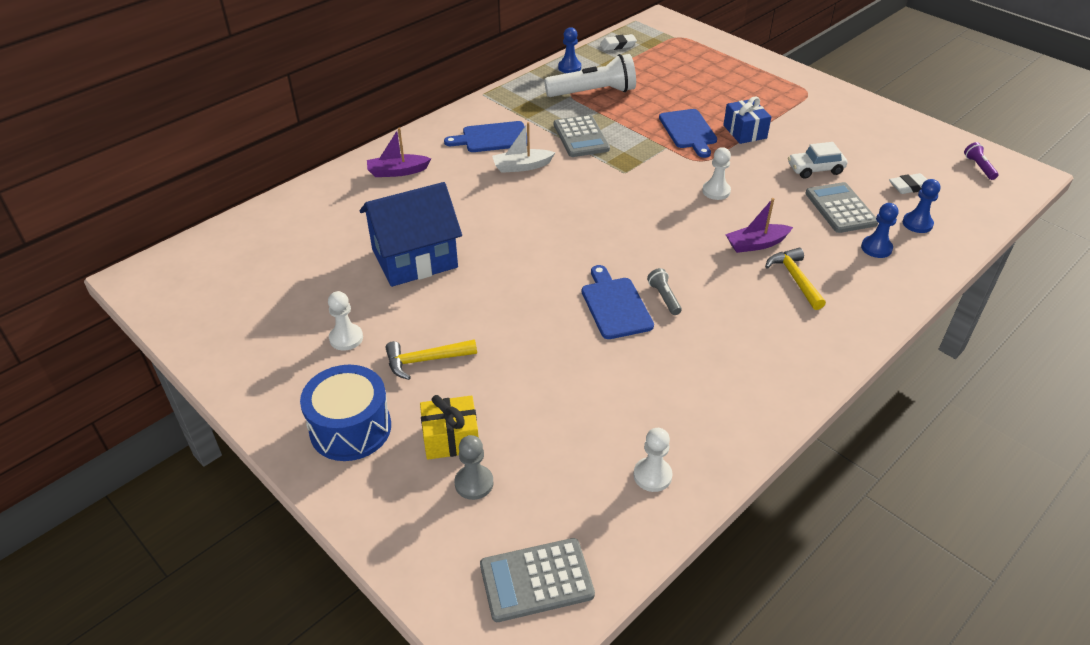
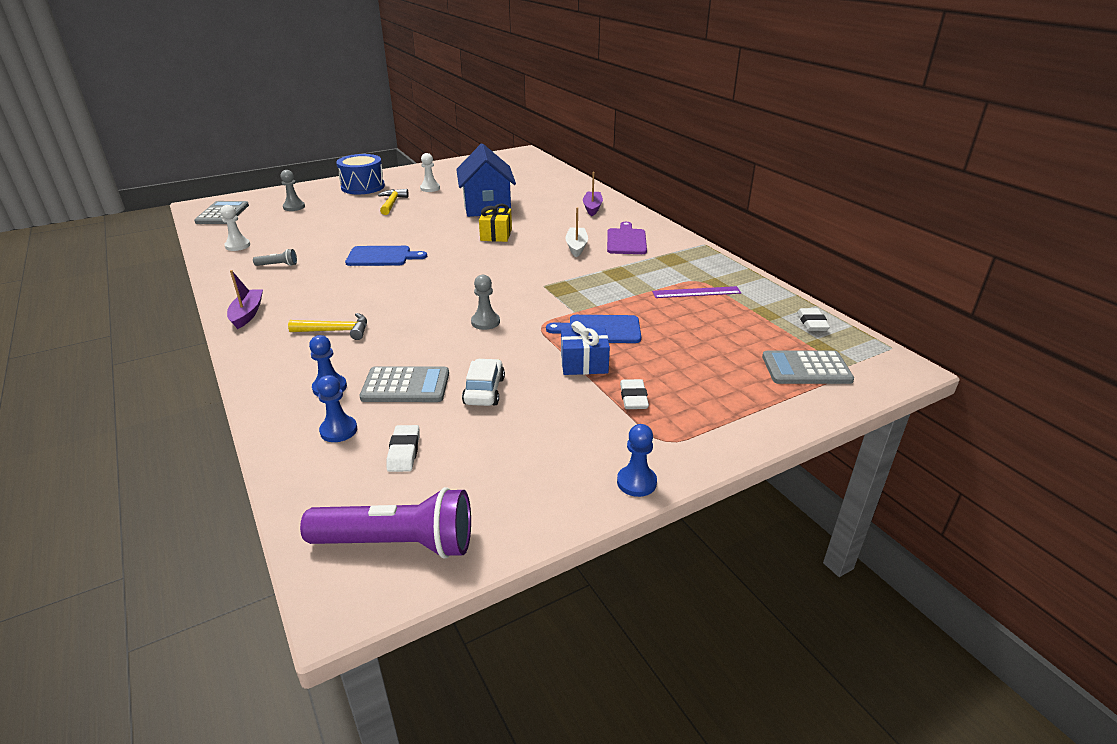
camera: 105 degrees right, 10 degrees down
yellow gift [420,395,479,460] -> yellow gift moved to [479,203,512,242]
blue cutting board [444,121,527,152] -> purple cutting board [607,222,647,254]
white flashlight [544,54,636,97] -> purple ruler [652,286,741,298]
grey calculator [554,115,610,157] -> grey calculator moved to [762,350,854,384]
blue pawn [558,27,581,73] -> blue pawn moved to [617,424,657,497]
grey flashlight [647,268,682,315] -> grey flashlight moved to [253,249,297,266]
white pawn [702,147,731,200] -> grey pawn [471,275,500,330]
purple boat [725,198,793,253] -> purple boat moved to [227,270,263,329]
purple flashlight [964,142,998,180] -> purple flashlight [300,487,471,559], size x2.26
none -> white eraser [620,379,649,409]

